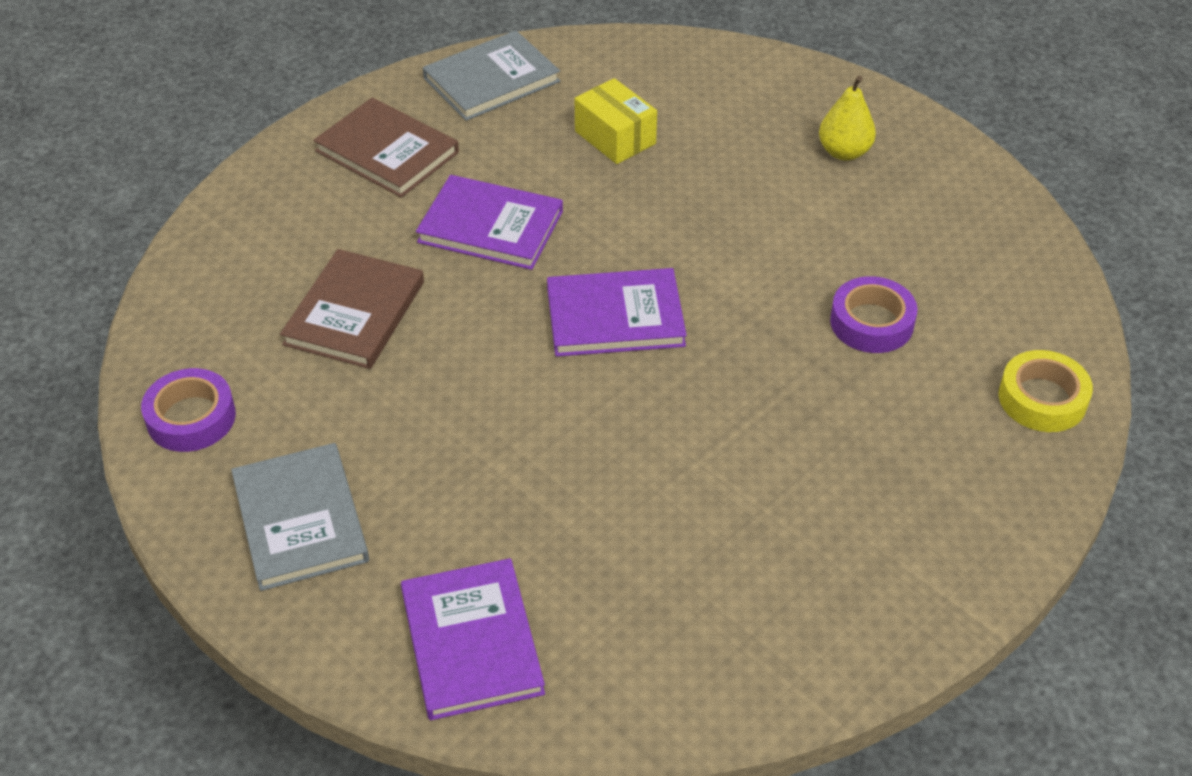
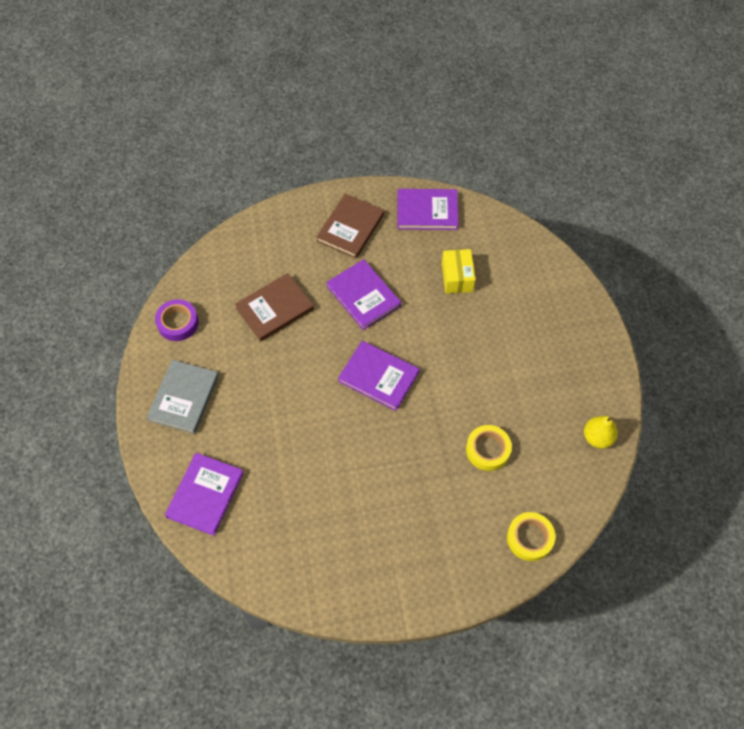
camera: 35 degrees right, 15 degrees up
brown book [313,98,459,198] -> brown book turned 45 degrees clockwise [316,194,384,259]
grey book [423,30,560,121] -> purple book [398,189,459,230]
yellow pear [819,76,876,161] -> yellow pear moved to [584,416,618,448]
purple tape [830,276,918,353] -> yellow tape [466,425,512,471]

